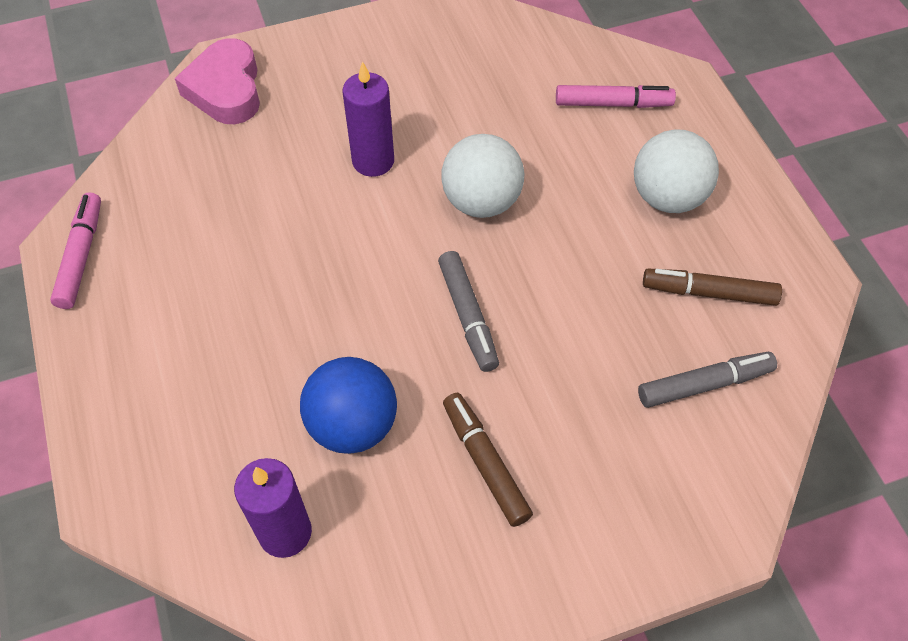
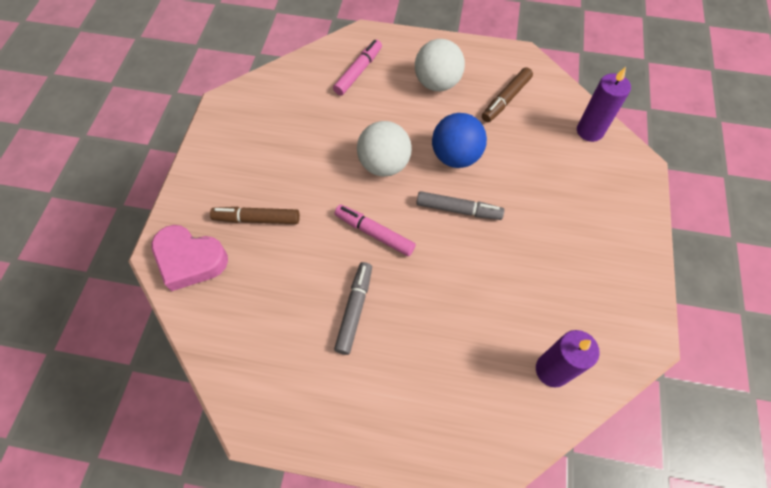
camera: 60 degrees left, 5 degrees up
pink marker [50,192,101,309] -> pink marker moved to [335,205,416,256]
blue ball [300,357,397,454] -> blue ball moved to [432,113,487,168]
purple candle [343,61,394,177] -> purple candle moved to [577,67,631,142]
brown marker [443,393,533,527] -> brown marker moved to [210,207,300,224]
grey marker [638,352,777,408] -> grey marker moved to [334,262,372,355]

